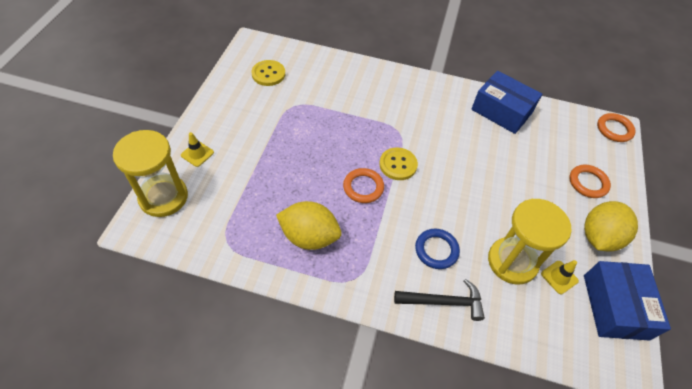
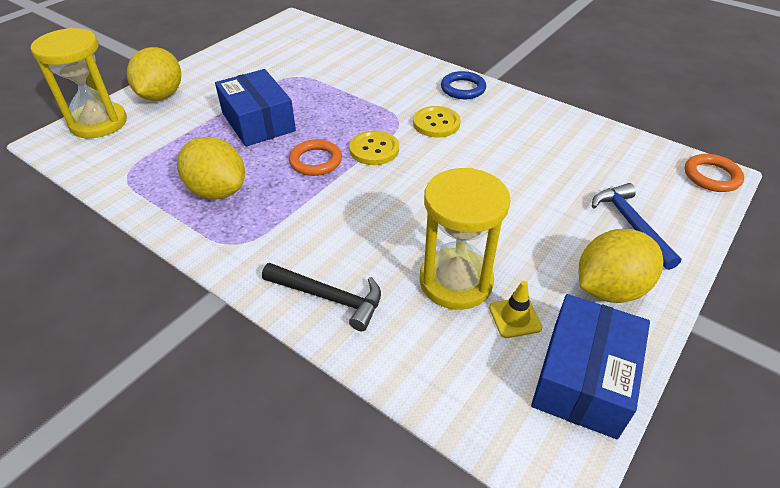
camera: 25 degrees right, 10 degrees down
yellow traffic cone [181,132,214,167] -> yellow lemon [127,47,181,101]
yellow button [251,60,285,86] -> yellow button moved to [413,106,461,137]
blue ring [415,229,460,269] -> blue ring moved to [441,71,486,99]
blue box [471,71,542,134] -> blue box moved to [215,69,296,147]
orange ring [569,165,611,198] -> blue hammer [592,183,681,270]

